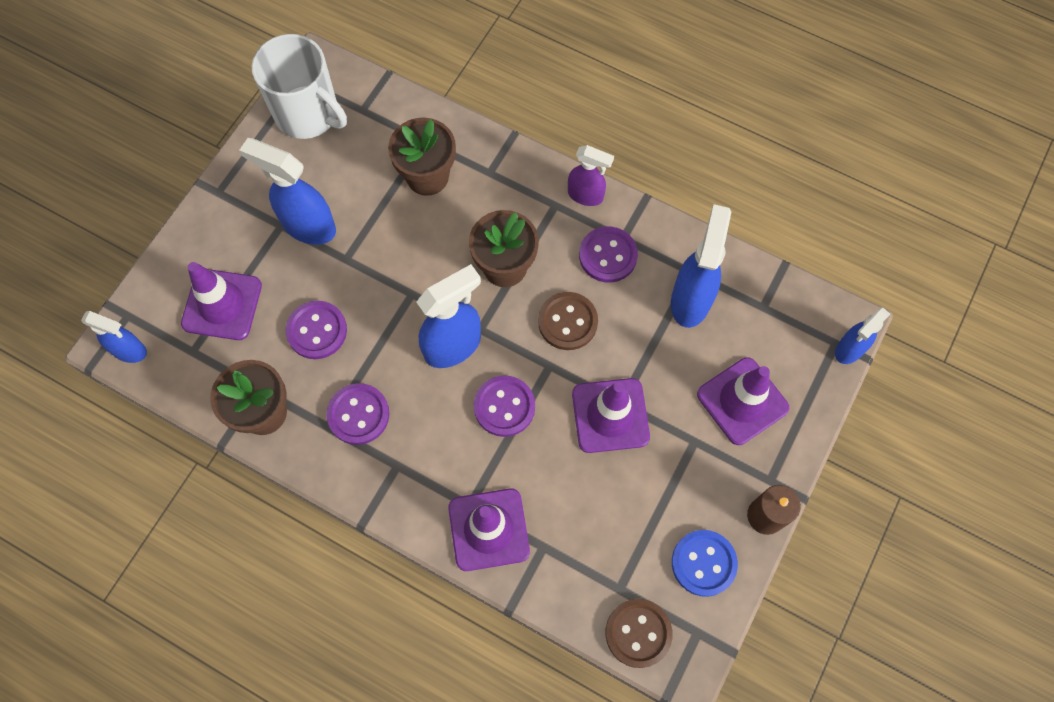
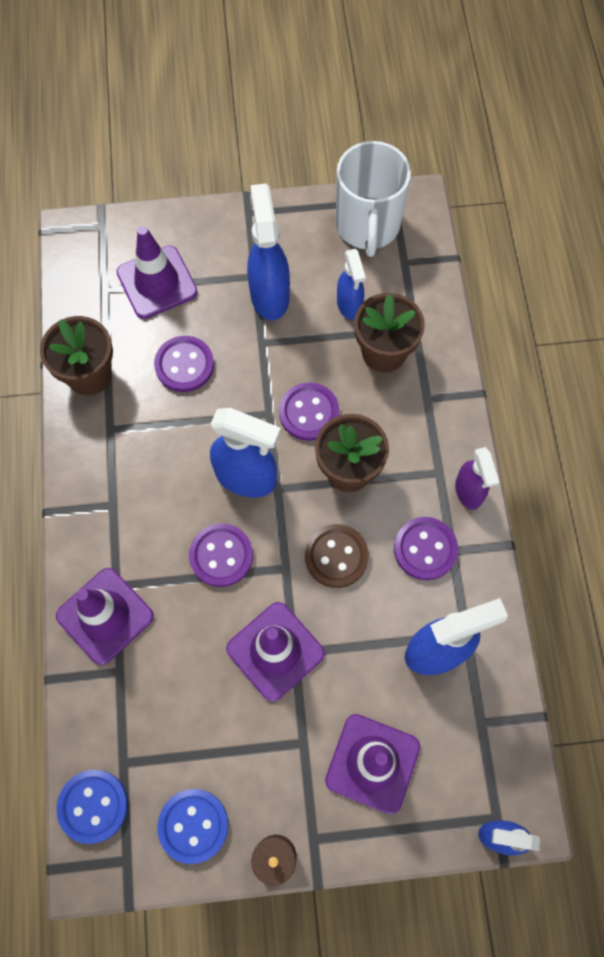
camera: 55 degrees right, 0 degrees up
blue spray bottle [81,311,147,363] -> blue spray bottle moved to [337,249,366,320]
purple button [326,383,389,445] -> purple button moved to [279,382,339,441]
brown button [605,599,673,668] -> blue button [57,770,128,844]

